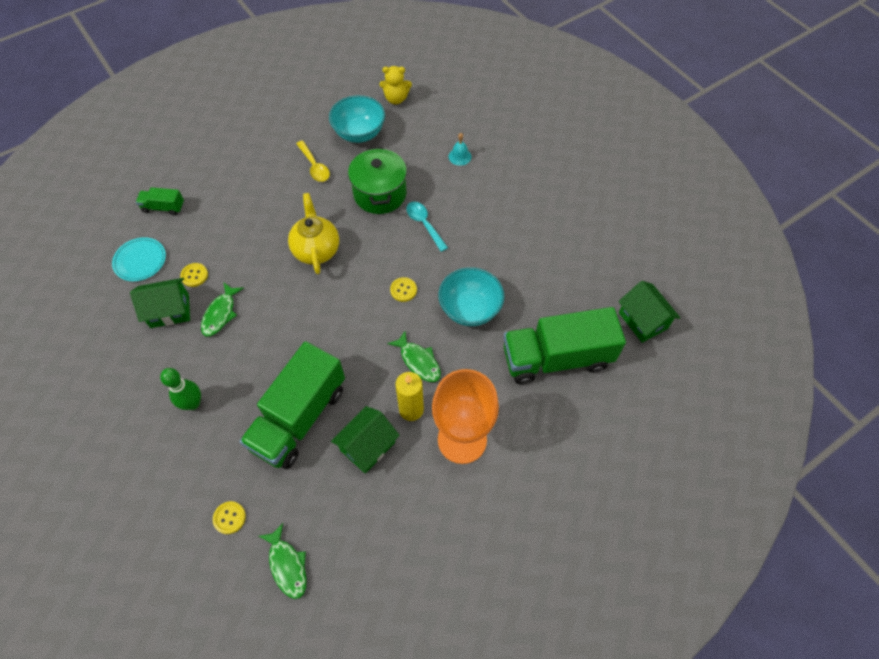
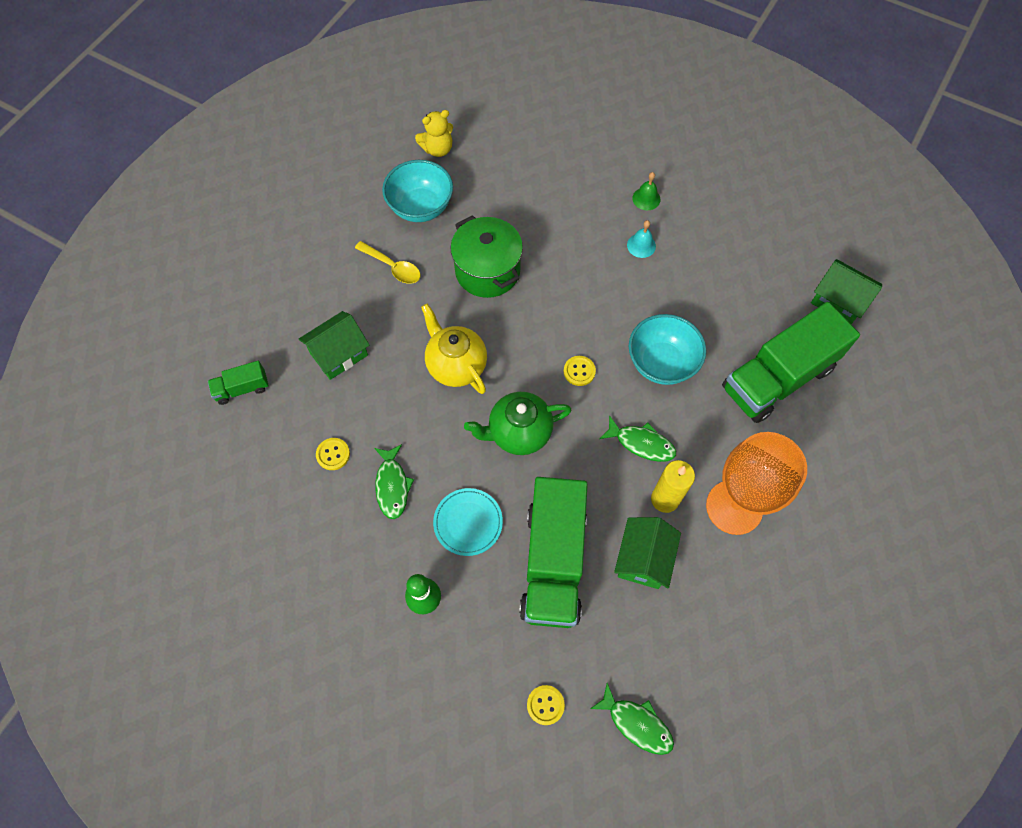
camera: 25 degrees left, 5 degrees up
turquoise plate [112,237,166,281] -> turquoise plate moved to [433,488,503,556]
green house [130,278,190,328] -> green house moved to [299,311,369,380]
turquoise spoon [406,202,448,252] -> none
turquoise bell [448,133,471,166] -> turquoise bell moved to [627,220,656,258]
none -> green teapot [464,392,571,455]
none -> green bell [632,172,661,210]

